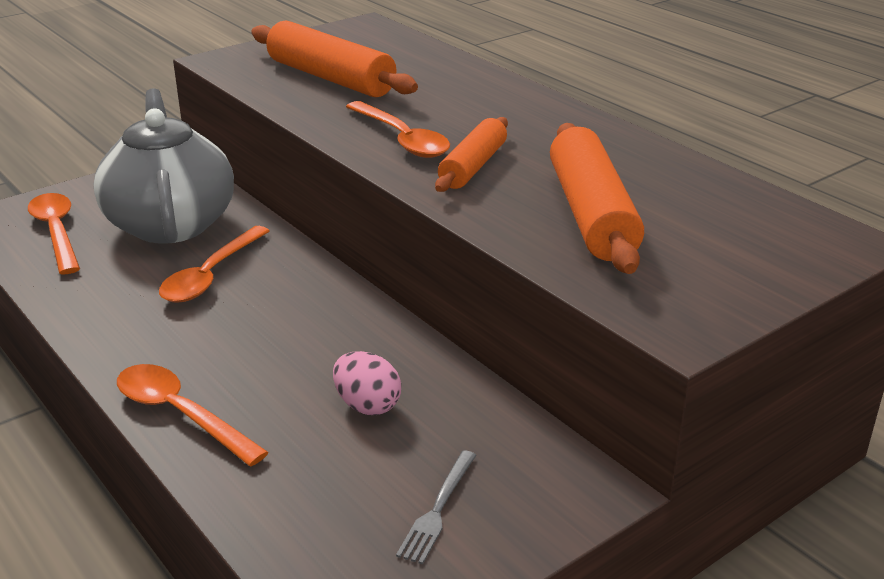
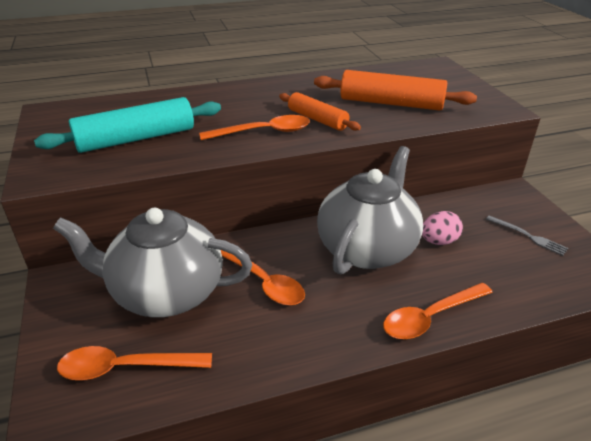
camera: 70 degrees left, 5 degrees up
orange rolling pin [251,21,418,97] -> turquoise rolling pin [34,97,221,153]
none -> grey teapot [317,146,423,275]

